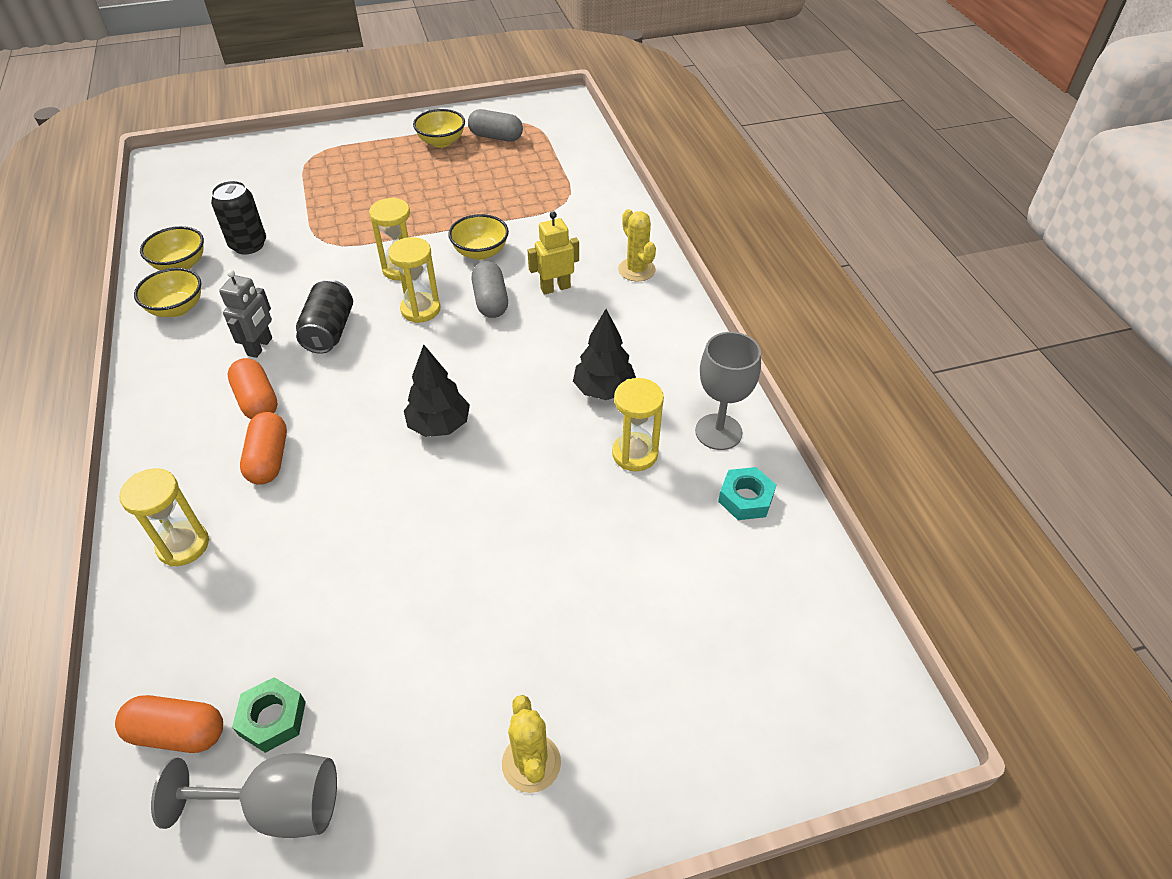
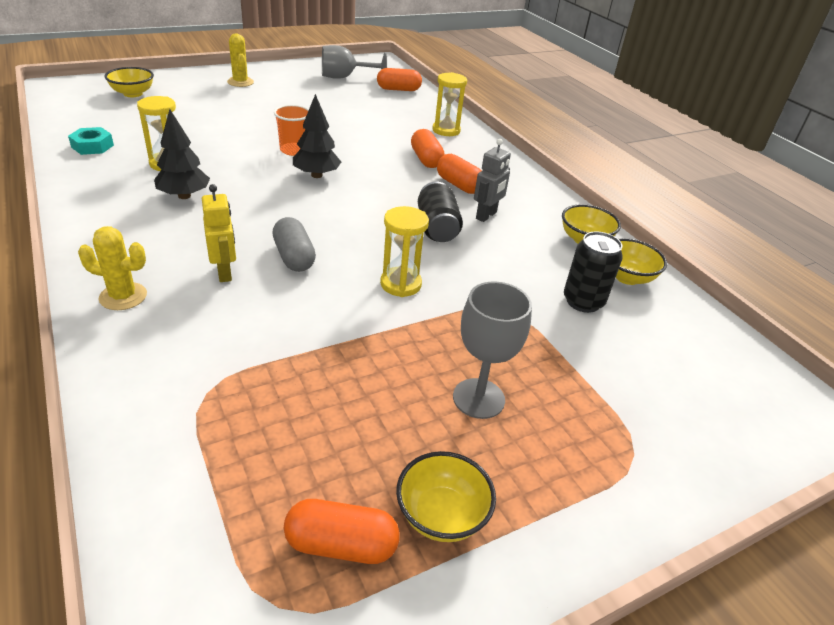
camera: 165 degrees right, 10 degrees down
grey robot [219,270,272,358] -> grey robot turned 150 degrees counterclockwise [474,139,511,222]
green nut [232,677,306,753] -> none
yellow hourglass [388,237,440,323] -> none
yellow bowl [448,214,509,260] -> yellow bowl moved to [105,67,154,97]
grey capsule [468,109,523,141] -> orange capsule [284,499,400,564]
yellow robot [528,211,579,295] -> yellow robot turned 75 degrees counterclockwise [202,184,236,282]
yellow cactus [618,209,656,281] -> yellow cactus turned 45 degrees counterclockwise [78,226,147,310]
grey goblet [695,332,761,450] -> grey goblet moved to [453,281,532,419]
none -> orange cup [274,105,309,156]

